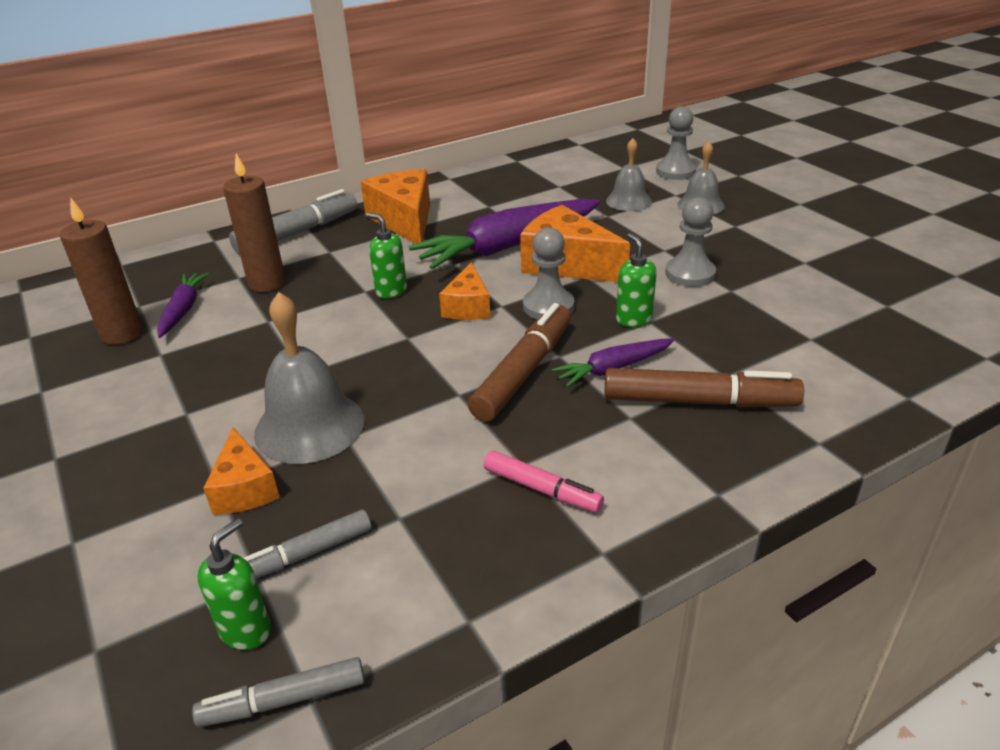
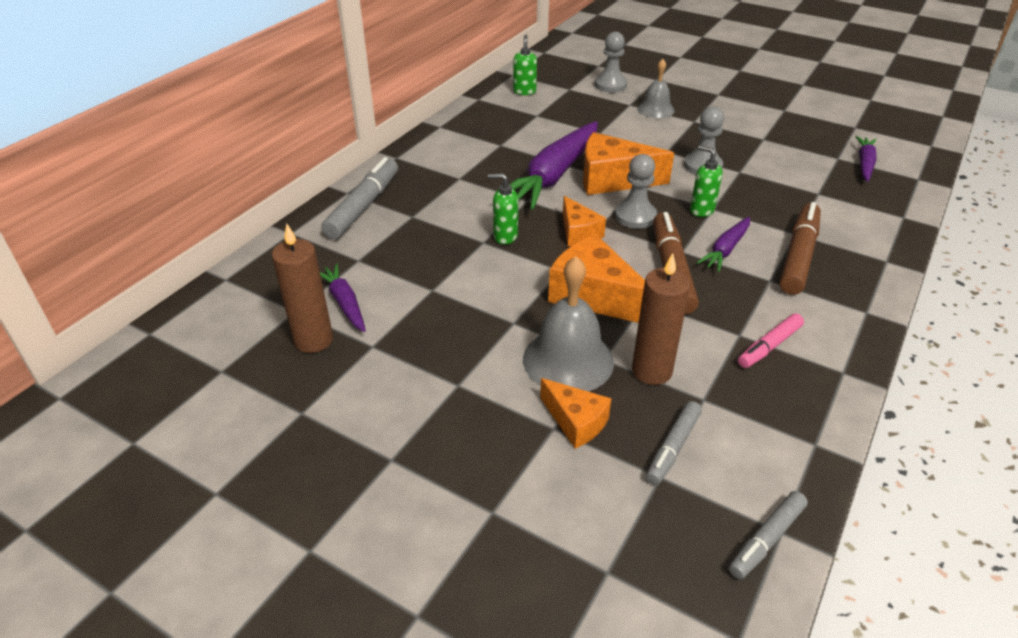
camera: 30 degrees left, 5 degrees up
green soap dispenser [197,518,271,650] -> green soap dispenser moved to [513,35,537,95]
brown candle [223,154,285,292] -> brown candle moved to [632,253,690,385]
orange cheese [361,169,430,244] -> orange cheese moved to [548,234,645,323]
pink marker [484,450,604,513] -> pink marker turned 135 degrees clockwise [738,313,804,368]
brown marker [604,368,804,408] -> brown marker turned 45 degrees counterclockwise [779,202,821,295]
grey bell [606,138,652,211] -> none
none -> purple carrot [855,136,877,182]

